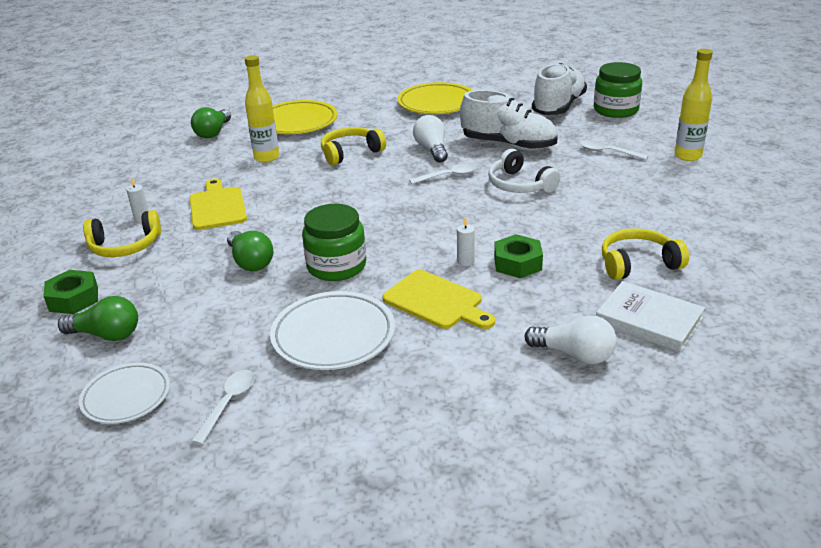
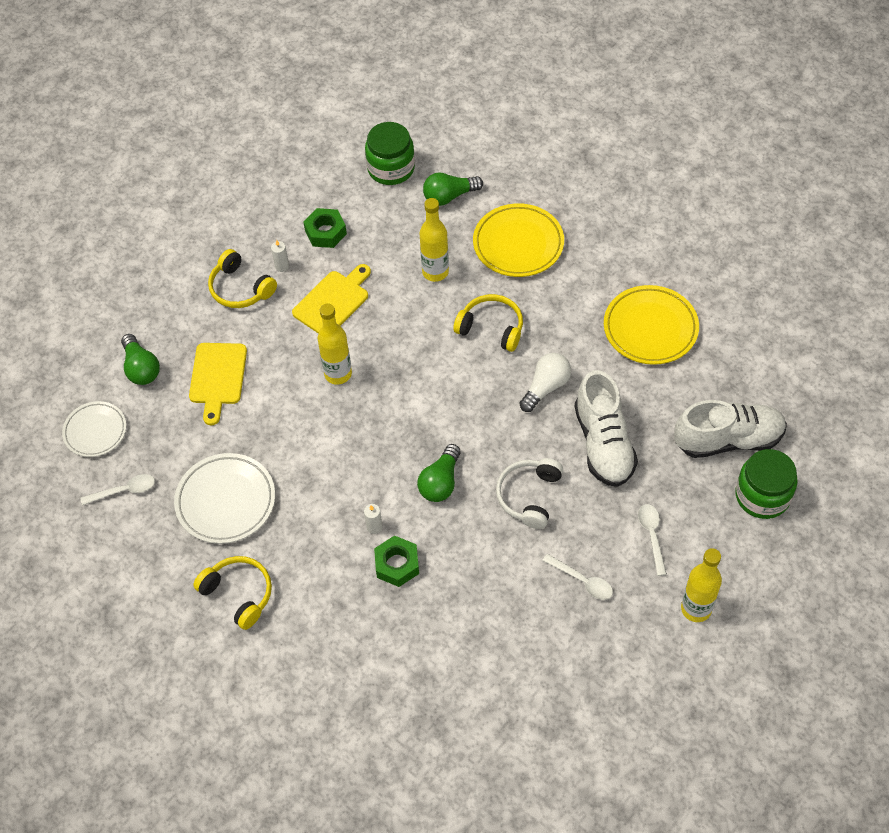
camera: 55 degrees right, 25 degrees up
green nut [43,270,98,314] -> green nut moved to [304,208,347,248]
green light bulb [227,231,273,271] -> green light bulb moved to [417,444,461,502]
green jar [302,204,366,281] -> green jar moved to [365,122,415,185]
yellow cutting board [382,270,495,329] -> yellow cutting board moved to [189,343,247,425]
white spoon [409,163,477,184] -> white spoon moved to [542,554,613,600]
white light bulb [524,315,617,364] -> none
white book [596,281,705,352] -> none
yellow headphones [602,228,689,280] -> yellow headphones moved to [193,556,272,630]
none -> yellow bottle [318,303,352,385]

